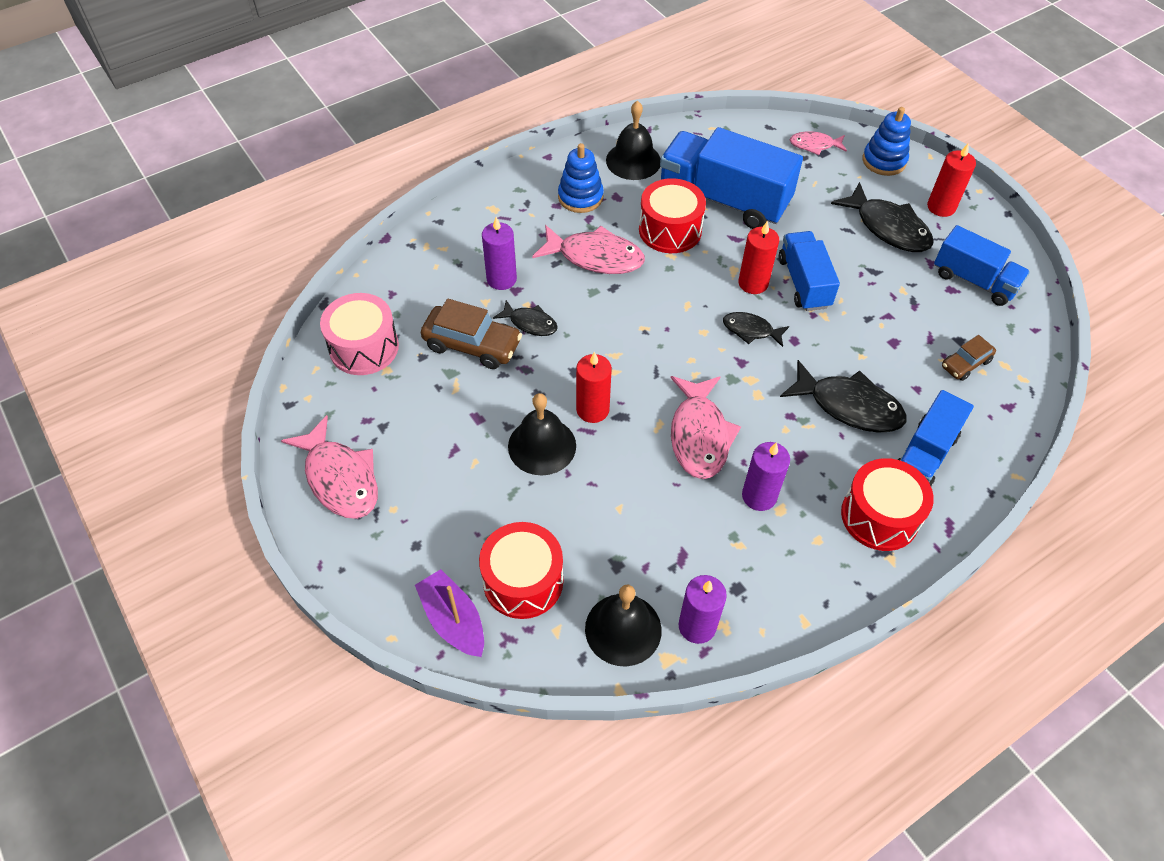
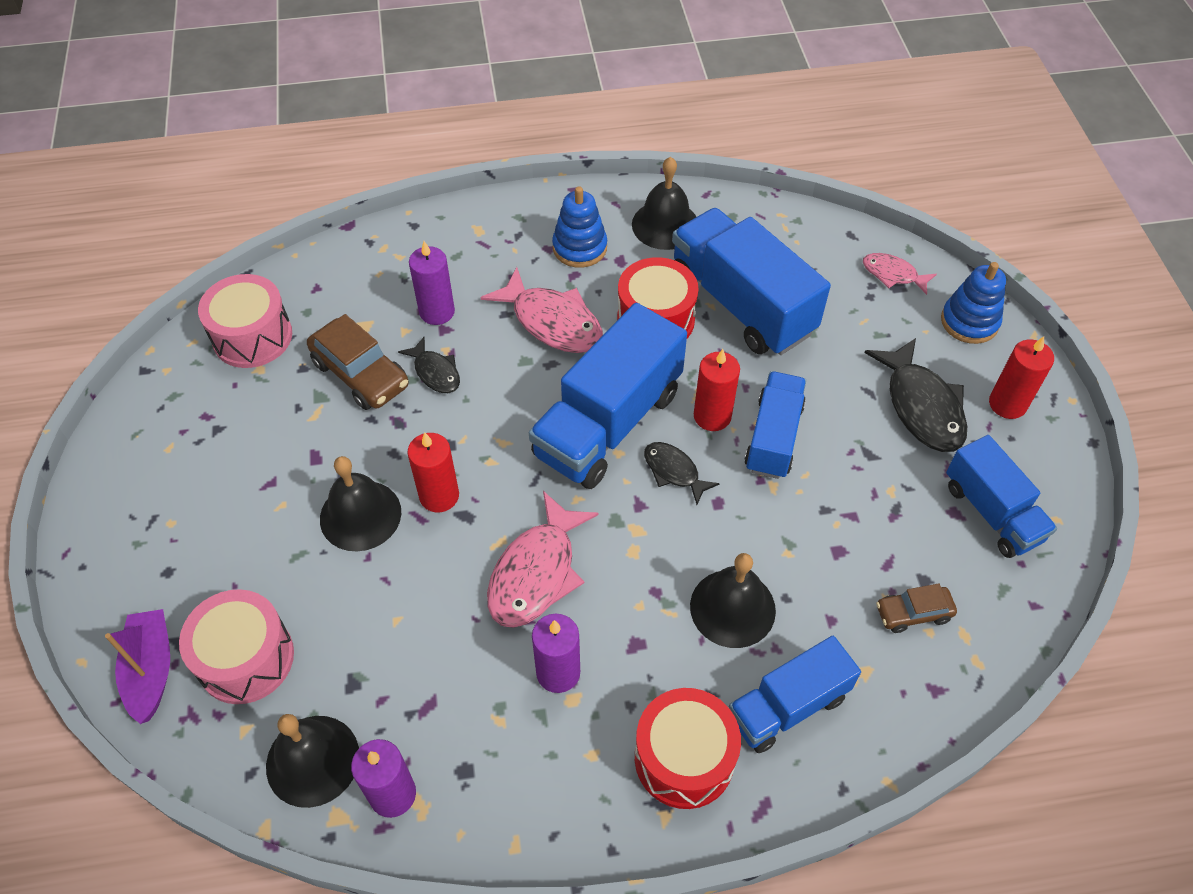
camera: 25 degrees right, 0 degrees up
pink fish [281,415,378,519] -> none
red drum [479,522,563,619] -> pink drum [179,589,294,704]
black fish [780,360,907,433] -> black bell [690,553,776,648]
none -> blue truck [529,303,687,489]

